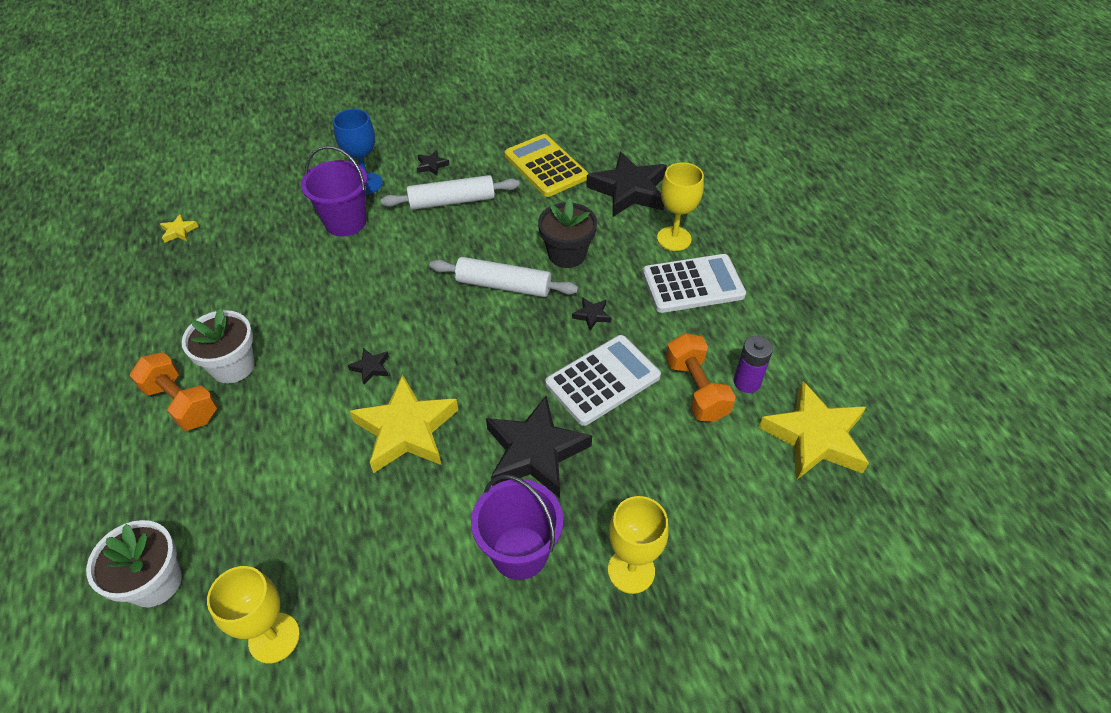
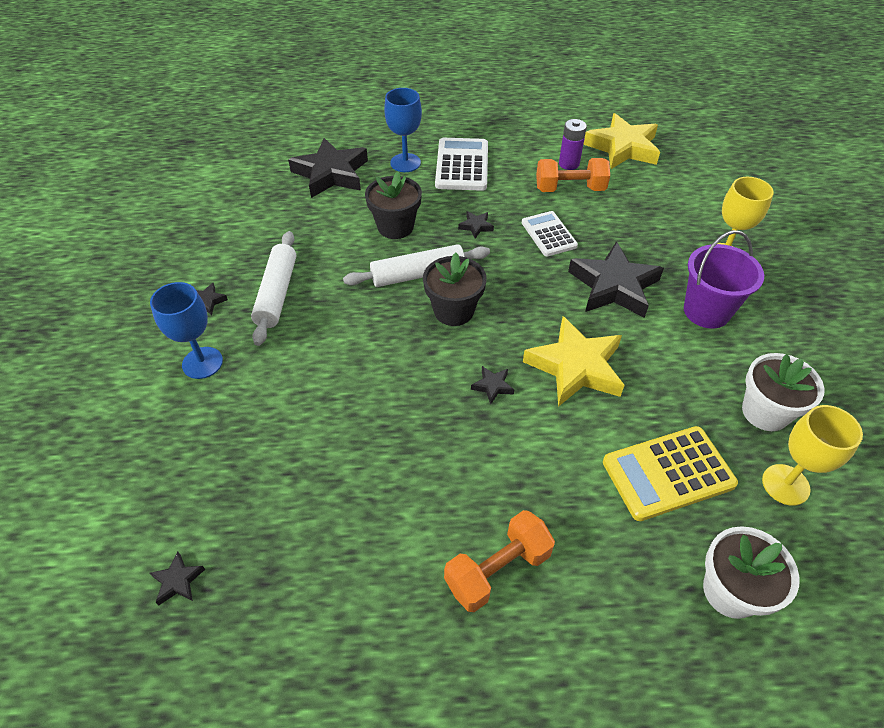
camera: 75 degrees left, 0 degrees up
yellow star [160,214,199,242] -> black star [149,552,205,605]
white flower pot [182,308,255,383] -> white flower pot moved to [742,353,824,431]
purple bucket [301,146,367,237] -> none
white rolling pin [430,257,578,297] -> white rolling pin turned 45 degrees clockwise [343,244,490,287]
yellow calculator [505,134,588,197] -> yellow calculator moved to [603,426,738,521]
white calculator [545,335,661,426] -> white calculator [522,211,578,256], size x0.66
yellow goblet [657,162,704,251] -> blue goblet [384,88,422,172]
none -> black flower pot [423,253,487,326]

